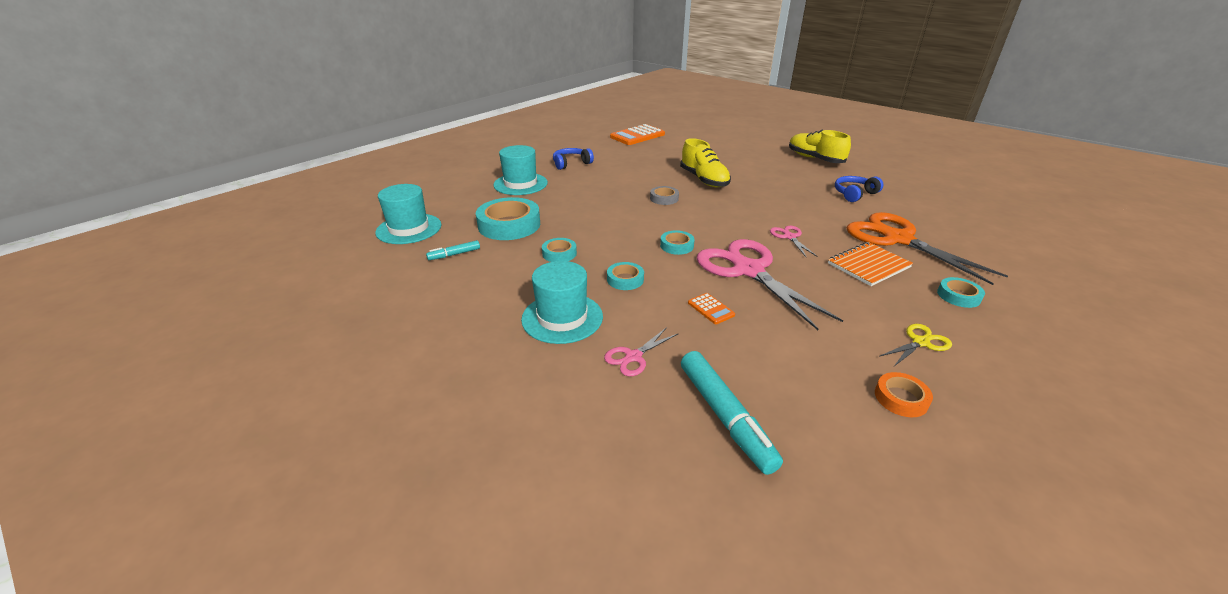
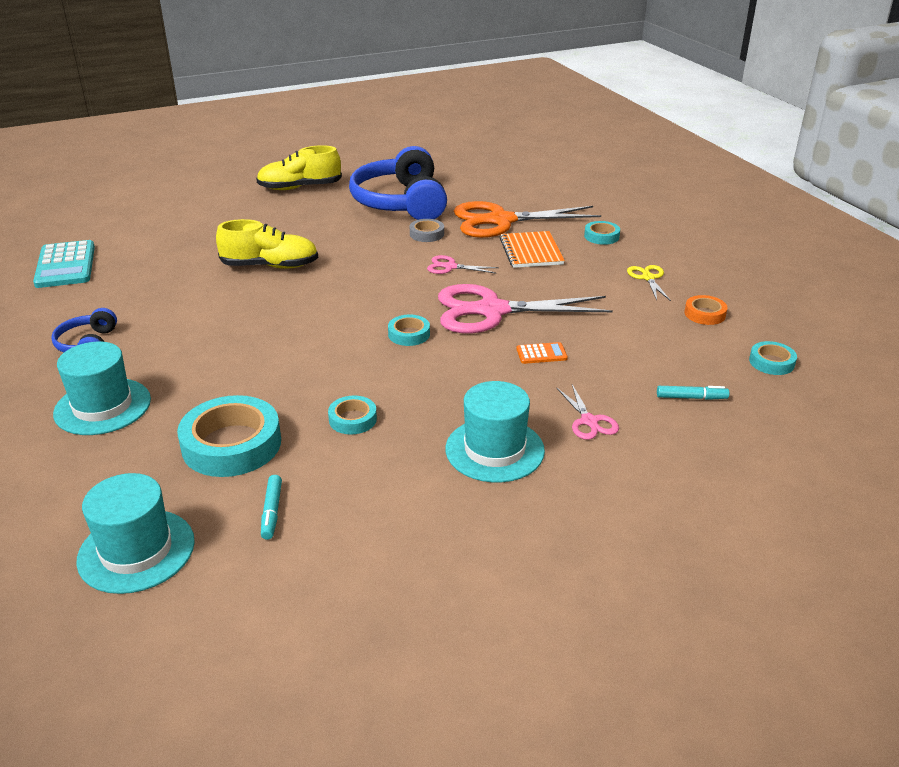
camera: 65 degrees left, 0 degrees up
turquoise tape [607,262,644,290] -> turquoise tape moved to [749,341,797,375]
orange calculator [610,124,665,145] -> turquoise calculator [33,240,95,288]
grey tape [650,186,679,205] -> grey tape moved to [410,219,444,242]
turquoise marker [681,351,783,475] -> turquoise marker [657,386,729,400], size x0.51
blue headphones [835,176,883,202] -> blue headphones [349,146,447,220], size x2.11

